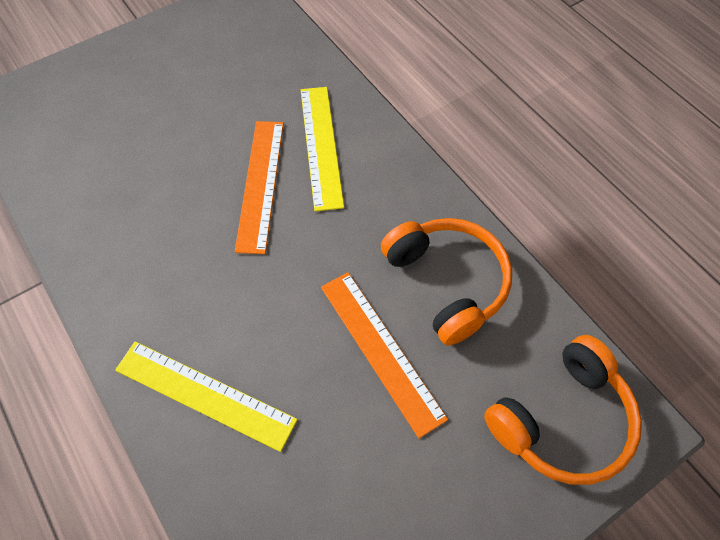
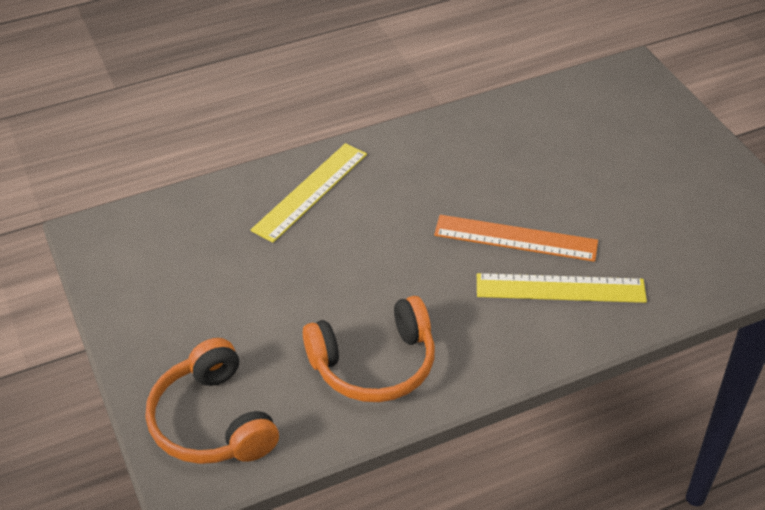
camera: 100 degrees right, 15 degrees down
orange ruler [321,272,448,438] -> none

